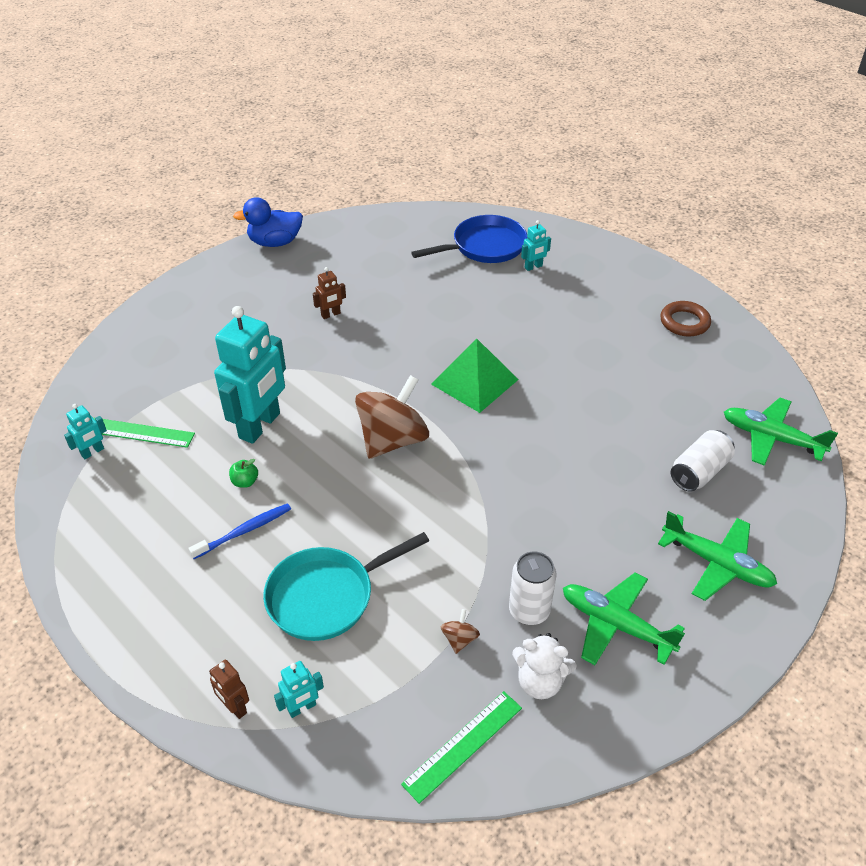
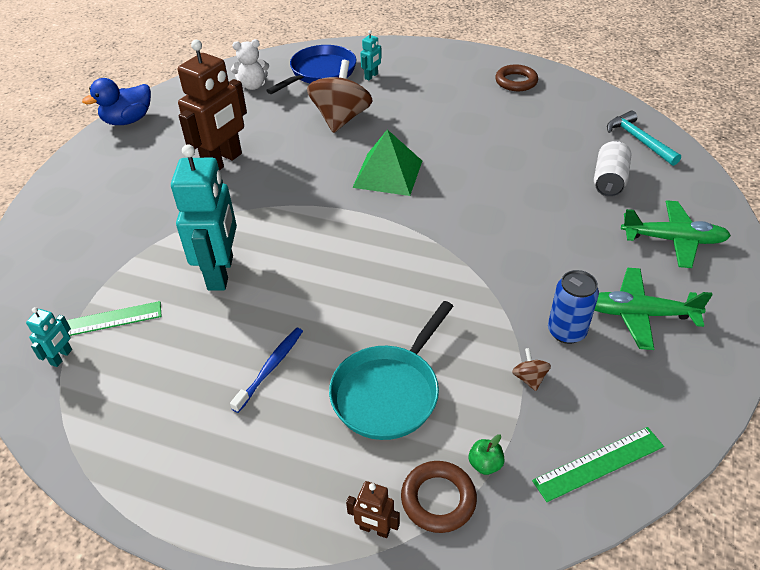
camera: 25 degrees left, 0 degrees up
green apple [229,459,258,488] -> green apple moved to [469,434,505,475]
turquoise robot [274,661,324,718] -> brown ring [401,461,477,533]
brown robot [313,267,346,319] -> brown robot [178,40,247,170], size x2.30
brown spinning top [355,375,429,459] -> brown spinning top moved to [307,60,373,133]
green ruler [401,691,522,804] -> green ruler turned 45 degrees clockwise [532,427,664,502]
white can [509,551,557,625] -> blue can [548,270,599,344]
white teddy bear [512,633,577,699] -> white teddy bear moved to [231,39,269,90]
green plane [724,398,838,466] -> turquoise hammer [607,110,681,166]

